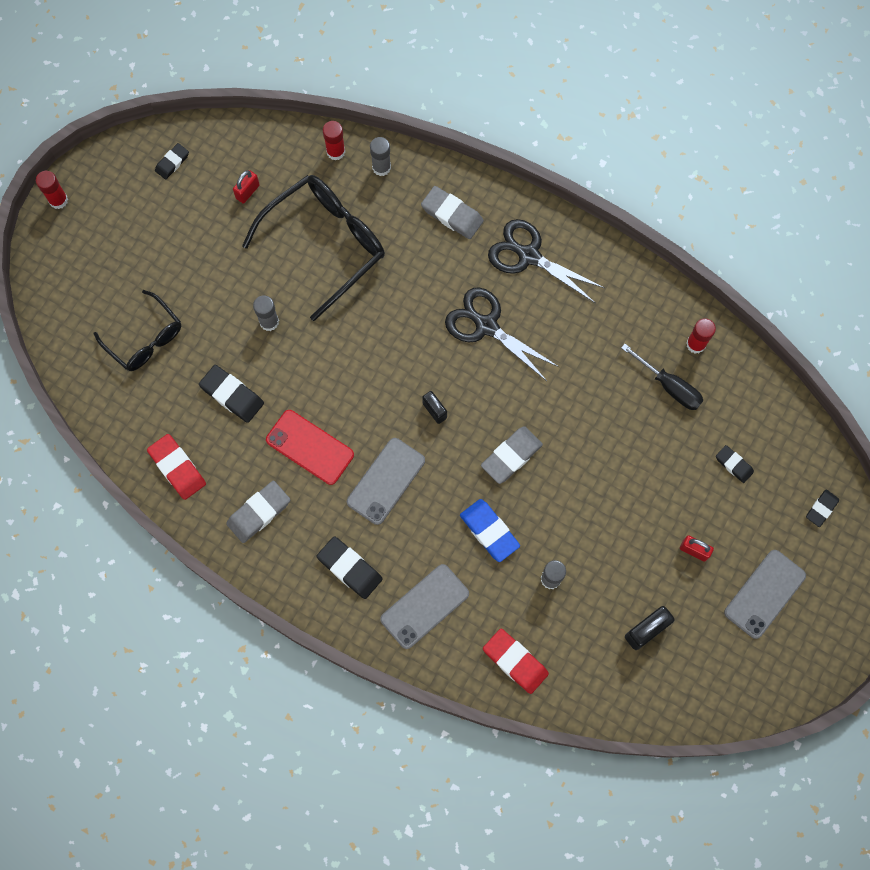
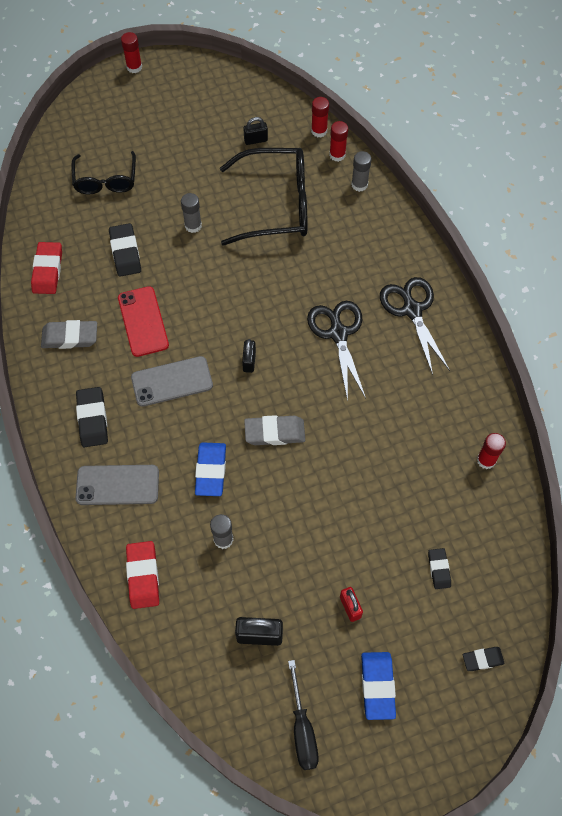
camera: 40 degrees right, 10 degrees down
black eraser [155,143,189,179] -> none
red padlock [233,170,260,203] -> black padlock [243,117,268,145]
grey eraser [421,186,484,239] -> none
black screwdriver [621,344,703,410] -> black screwdriver moved to [288,660,319,770]
grey phone [724,550,806,639] -> blue eraser [361,652,396,720]
none -> red glue stick [311,97,329,137]

